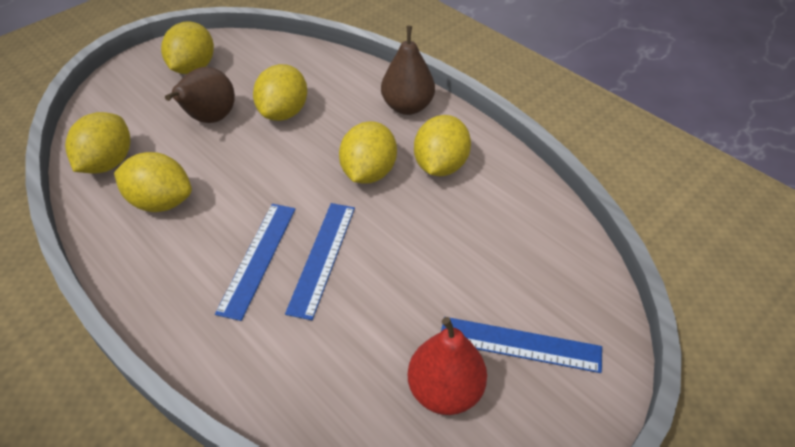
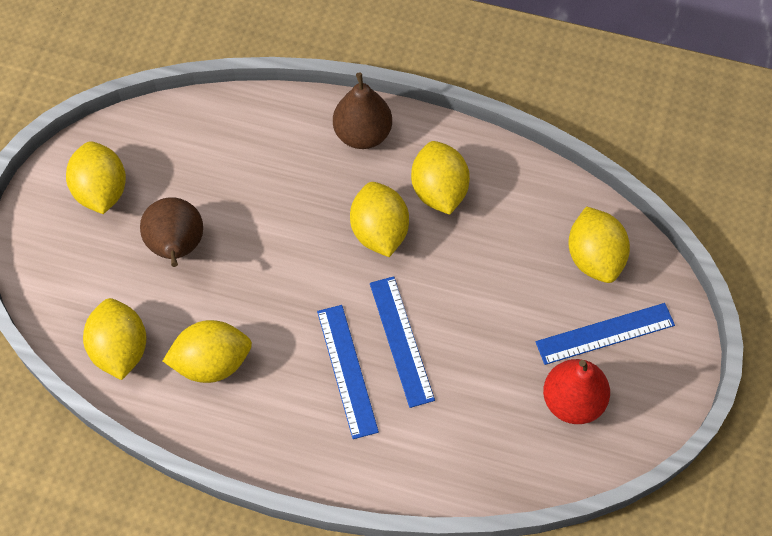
camera: 30 degrees left, 15 degrees up
yellow lemon [253,64,307,121] -> yellow lemon moved to [569,206,630,283]

